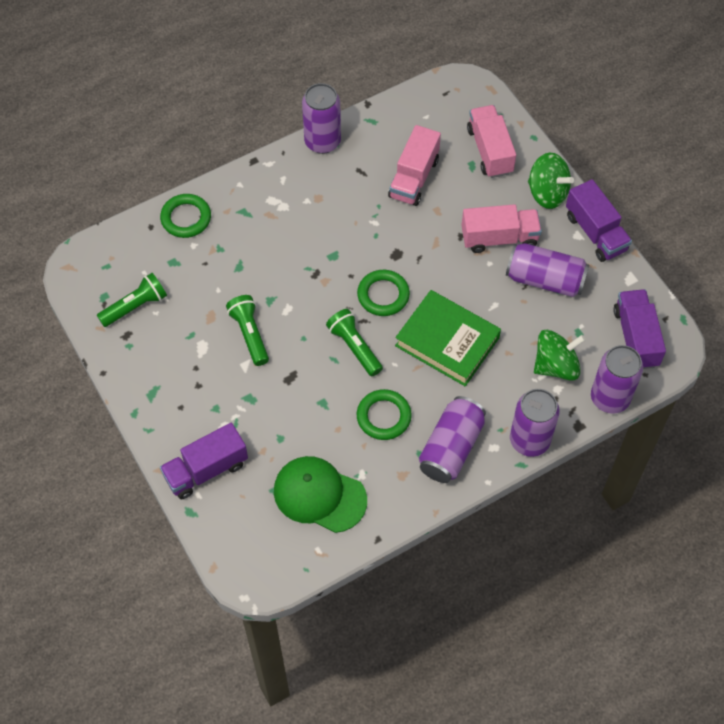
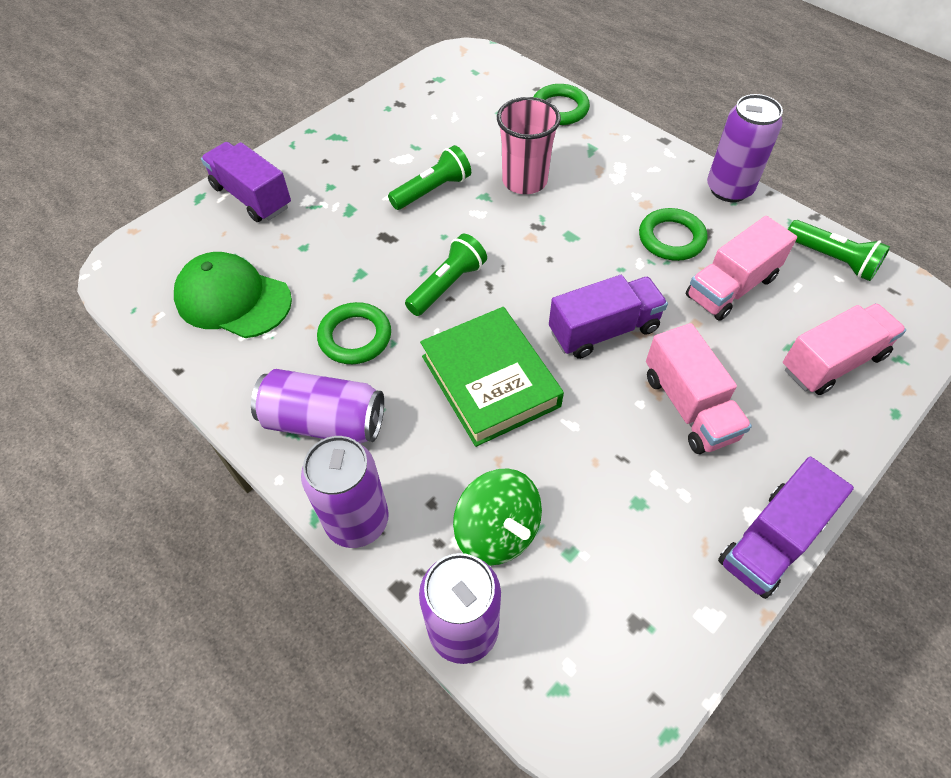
camera: 75 degrees right, 5 degrees down
green flashlight [97,273,167,327] -> green flashlight moved to [788,220,890,281]
green cap [274,456,367,533] -> green cap turned 75 degrees counterclockwise [174,252,292,338]
green ring [357,270,410,316] -> green ring moved to [639,208,708,261]
pink truck [388,125,441,206] -> pink truck turned 45 degrees counterclockwise [686,216,797,321]
green book [395,290,501,386] -> green book turned 45 degrees counterclockwise [420,307,564,447]
purple can [506,243,589,297] -> none
green spinning top [528,153,574,209] -> none
purple truck [613,289,666,369] -> purple truck moved to [549,275,668,359]
none -> pink cup [497,97,561,194]

